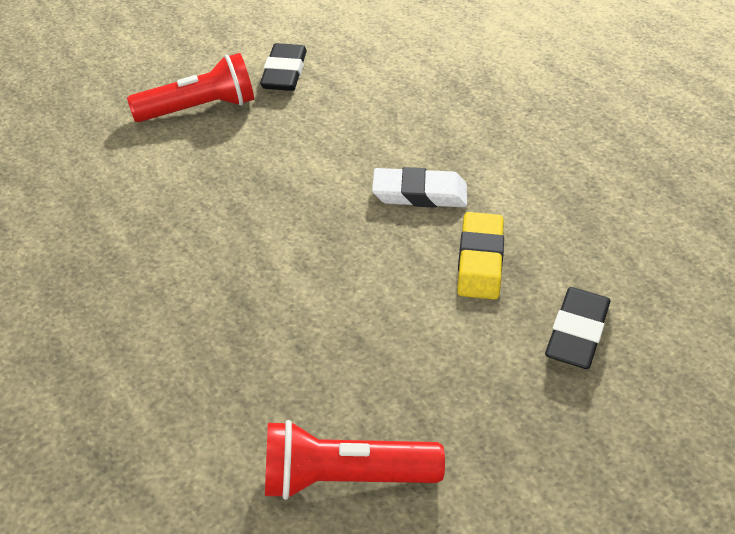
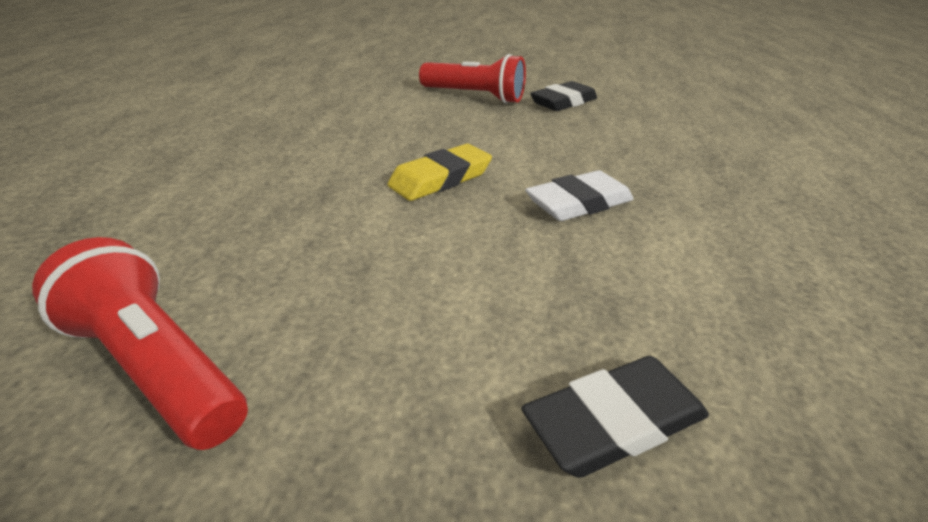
camera: 40 degrees right, 10 degrees down
white eraser [372,167,467,208] -> white eraser turned 75 degrees counterclockwise [525,170,633,221]
yellow eraser [457,212,504,300] -> yellow eraser moved to [387,144,492,201]

